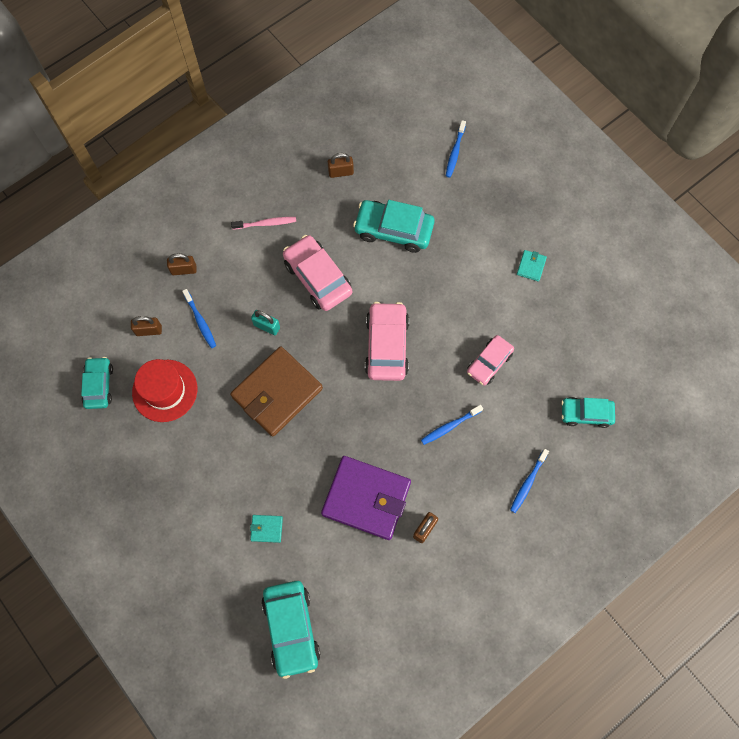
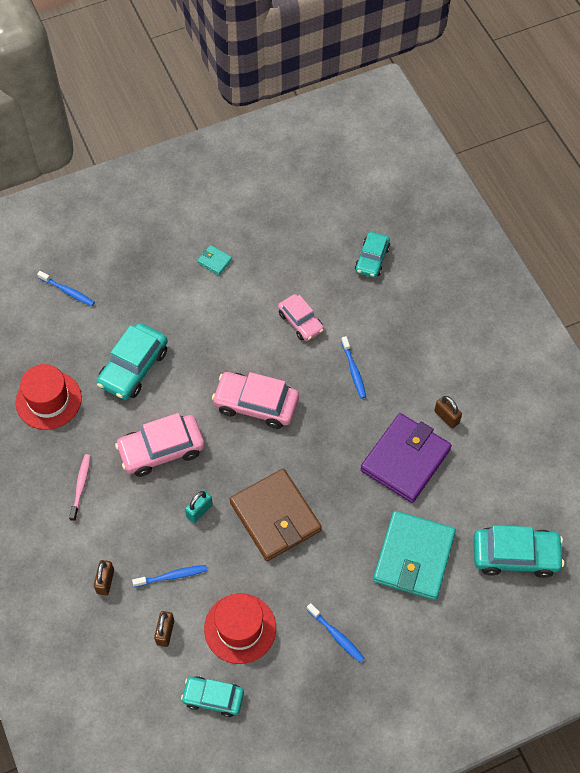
camera: 75 degrees left, 10 degrees down
turquoise wallet [250,515,283,543] -> turquoise wallet [373,511,456,600], size x2.47
brown padlock [328,153,354,178] -> red hat [16,364,82,430]
blue toothbrush [510,449,549,513] -> blue toothbrush moved to [306,603,365,663]

